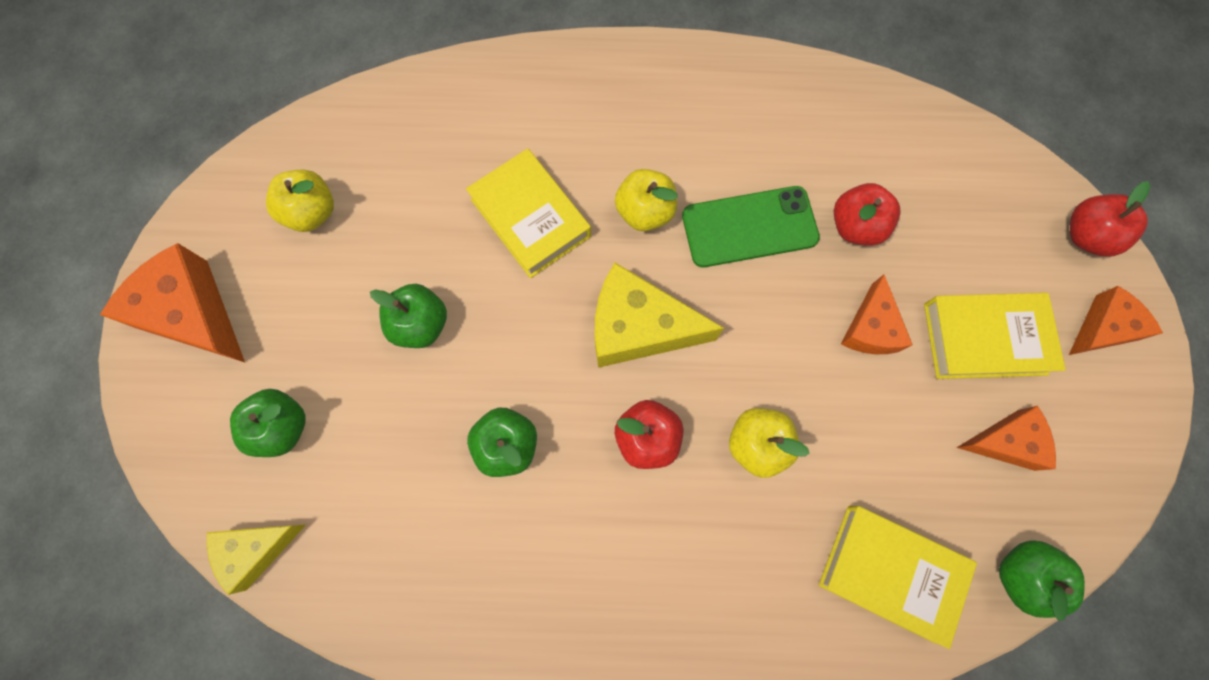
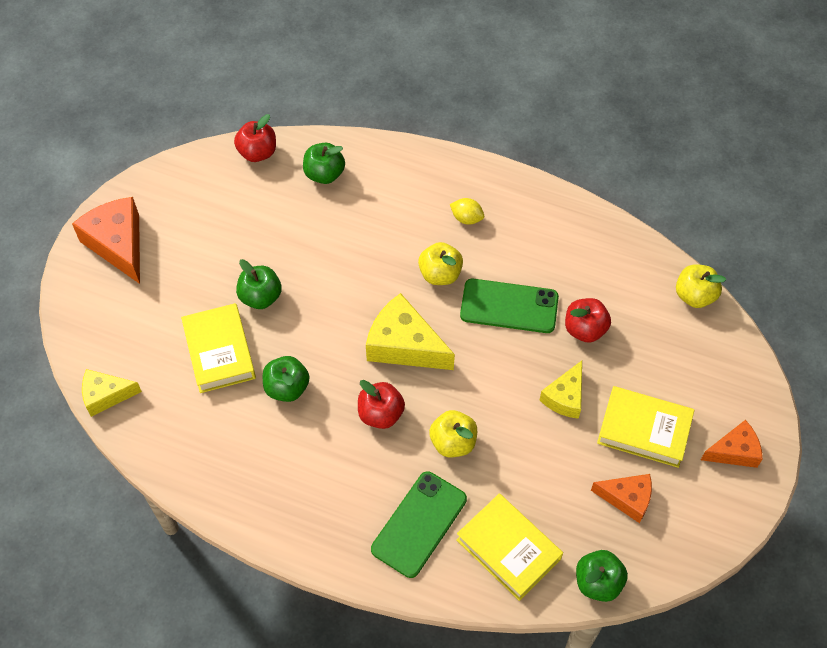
camera: 20 degrees right, 15 degrees down
green apple [230,389,306,457] -> green apple moved to [303,143,345,184]
yellow apple [266,170,334,232] -> yellow apple moved to [676,264,726,308]
yellow book [466,149,591,278] -> yellow book moved to [181,303,256,393]
orange cheese [841,274,913,354] -> yellow cheese [540,361,582,419]
red apple [1070,181,1150,257] -> red apple moved to [234,114,276,162]
none -> green phone [371,471,467,578]
none -> yellow lemon [450,198,484,225]

